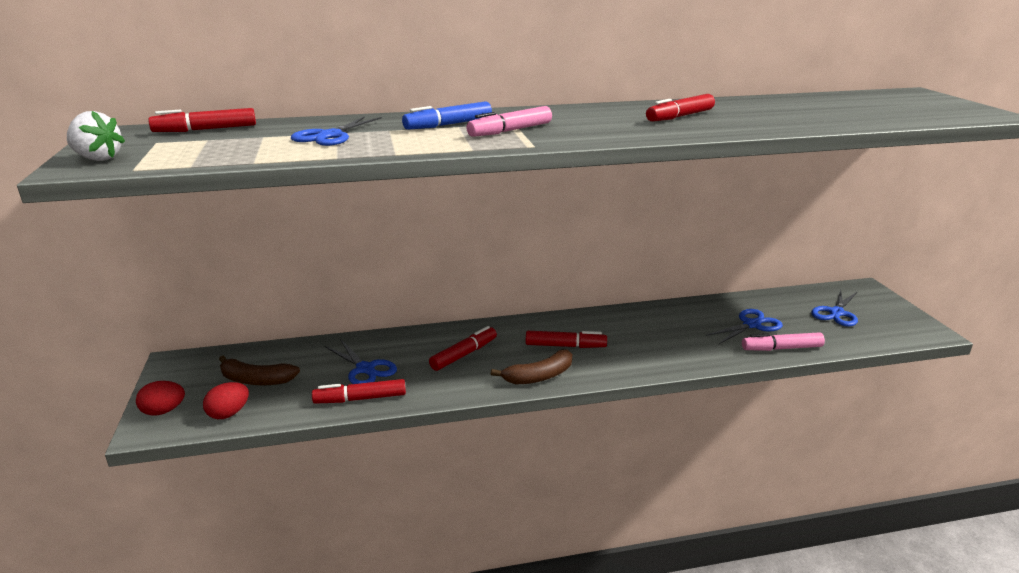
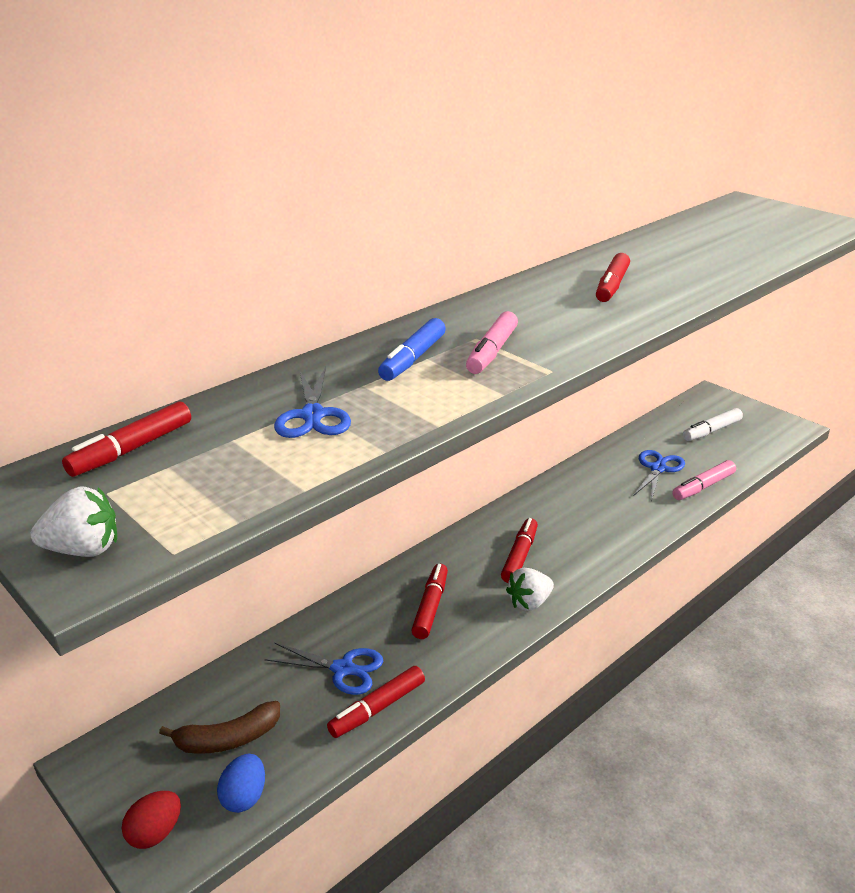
camera: 30 degrees left, 5 degrees up
red egg [203,382,249,419] -> blue egg [217,754,265,813]
brown banana [491,350,572,384] -> white strawberry [506,568,554,611]
red marker [526,331,607,348] -> red marker turned 45 degrees counterclockwise [501,518,538,583]
blue scissors [811,290,858,326] -> white marker [683,408,743,441]

